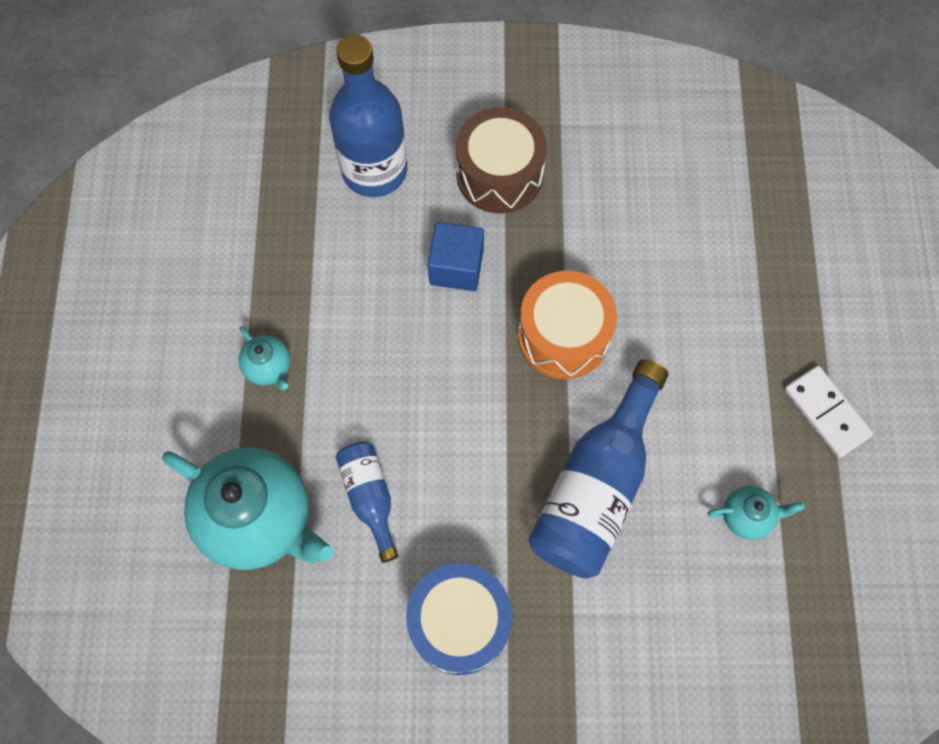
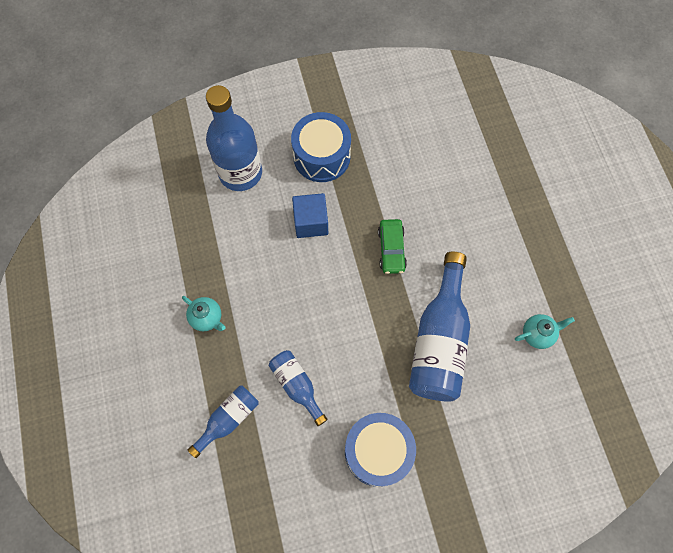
camera: 15 degrees left, 0 degrees up
turquoise teapot [162,448,333,570] -> blue bottle [188,386,259,458]
brown drum [456,107,547,214] -> blue drum [291,112,351,182]
orange drum [518,271,617,379] -> green car [378,219,407,274]
white domino [784,366,873,458] -> none

